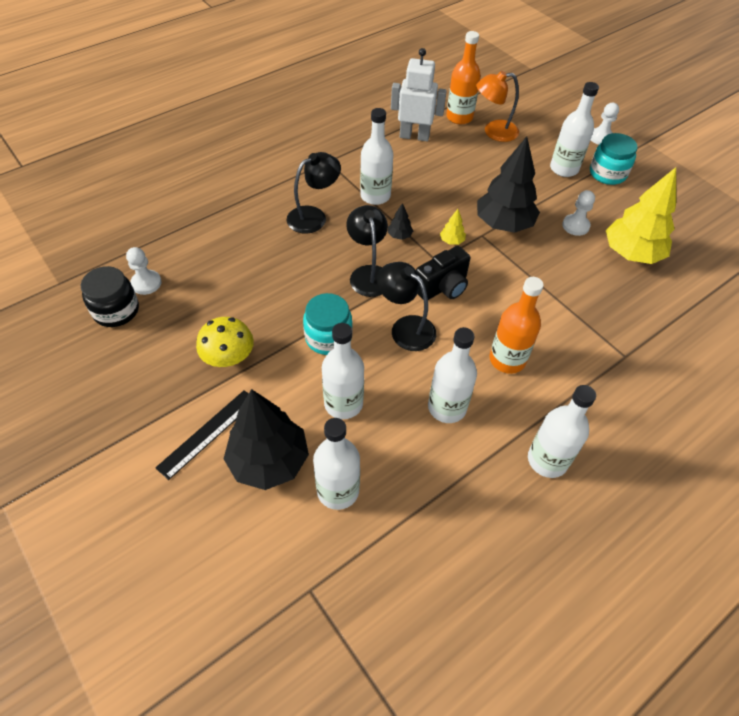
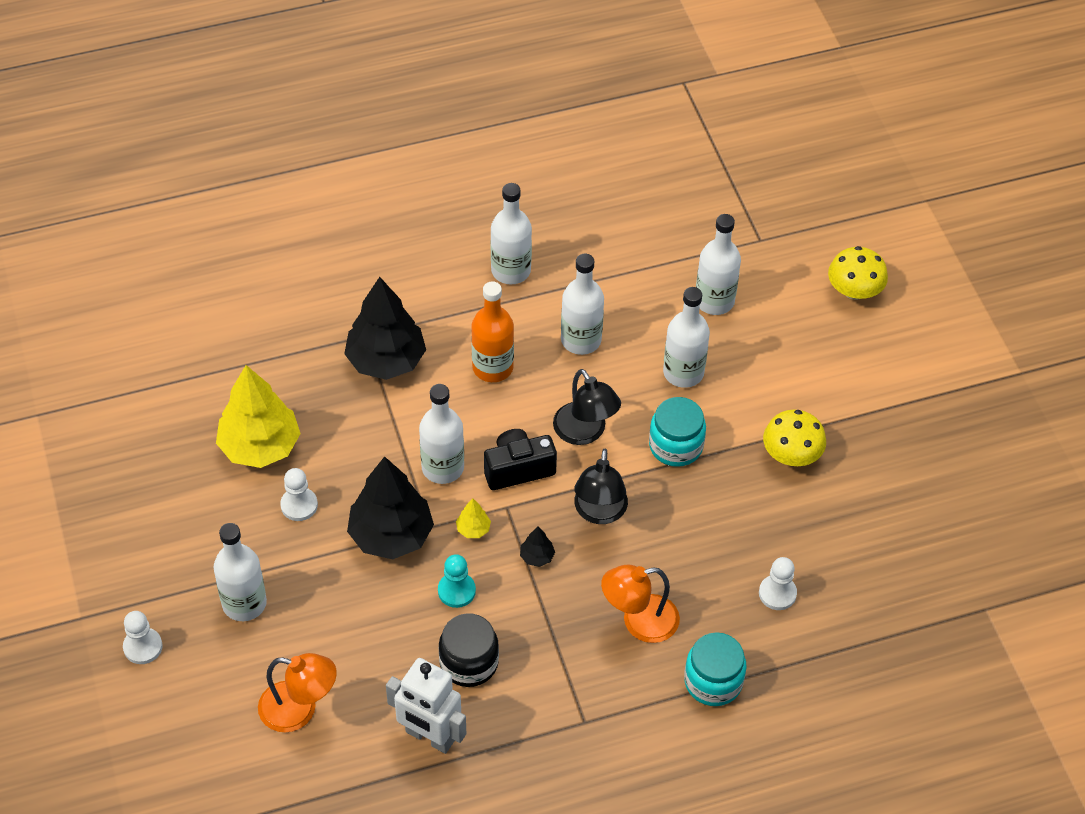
camera: 160 degrees left, 0 degrees up
black jar [81,266,139,327] -> black jar moved to [439,613,499,687]
white pawn [126,247,162,295] -> white pawn moved to [759,557,797,610]
black ruler [155,390,248,480] -> none
black tree [224,389,309,490] -> black tree moved to [344,277,426,380]
black lamp [287,152,341,234] -> orange lamp [601,564,680,643]
white bottle [360,108,393,205] -> white bottle moved to [419,384,464,484]
orange bottle [446,31,481,124] -> none
turquoise jar [590,133,638,185] -> turquoise jar moved to [684,632,746,706]
none -> turquoise pawn [438,554,476,608]
none -> yellow mushroom [828,246,888,300]

